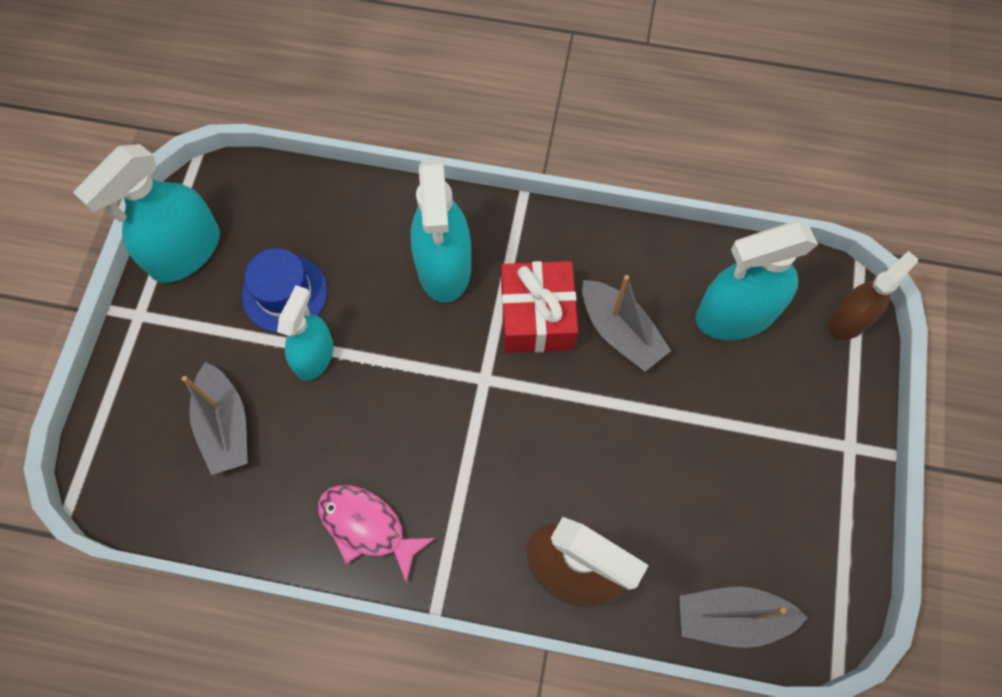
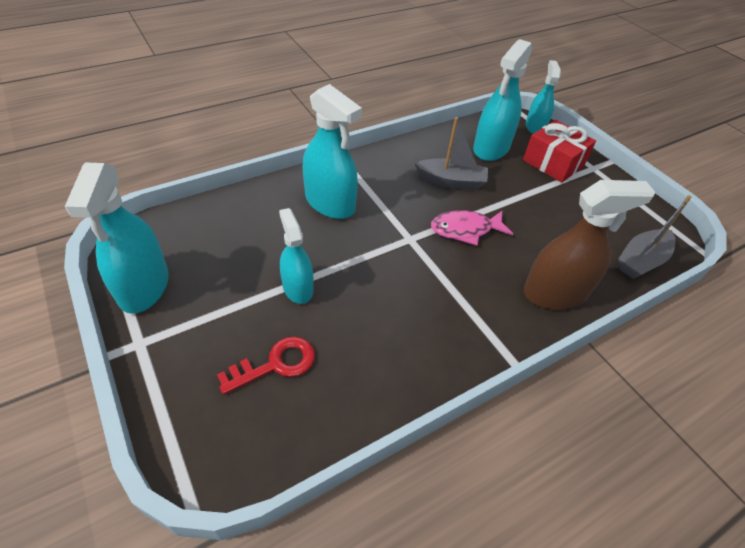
camera: 45 degrees left, 20 degrees down
grey boat [182,362,248,475] -> red key [217,336,315,395]
blue hat [242,248,327,333] -> none
pink fish [318,485,436,584] -> pink fish moved to [431,210,513,246]
red gift [501,261,578,353] -> red gift moved to [523,120,596,183]
brown spray bottle [828,251,918,340] -> turquoise spray bottle [526,60,561,134]

